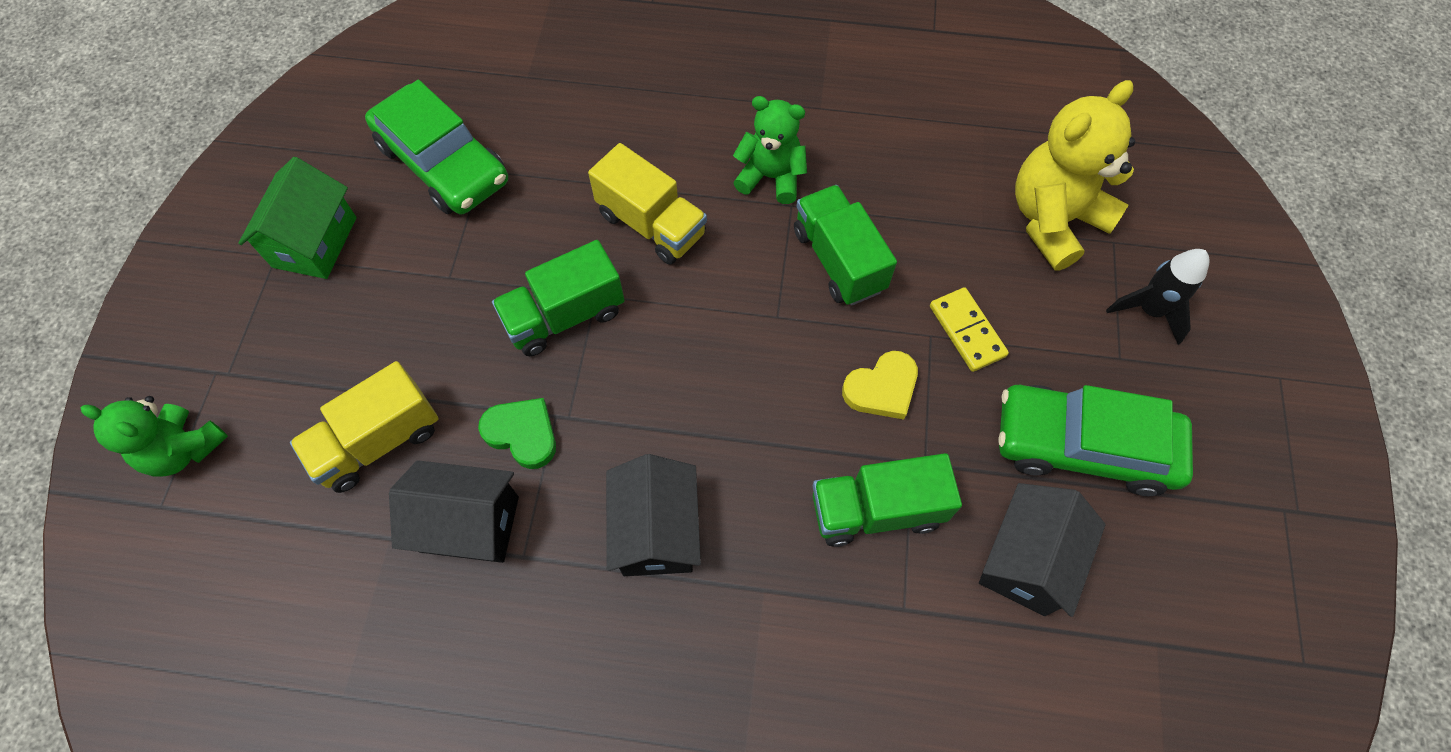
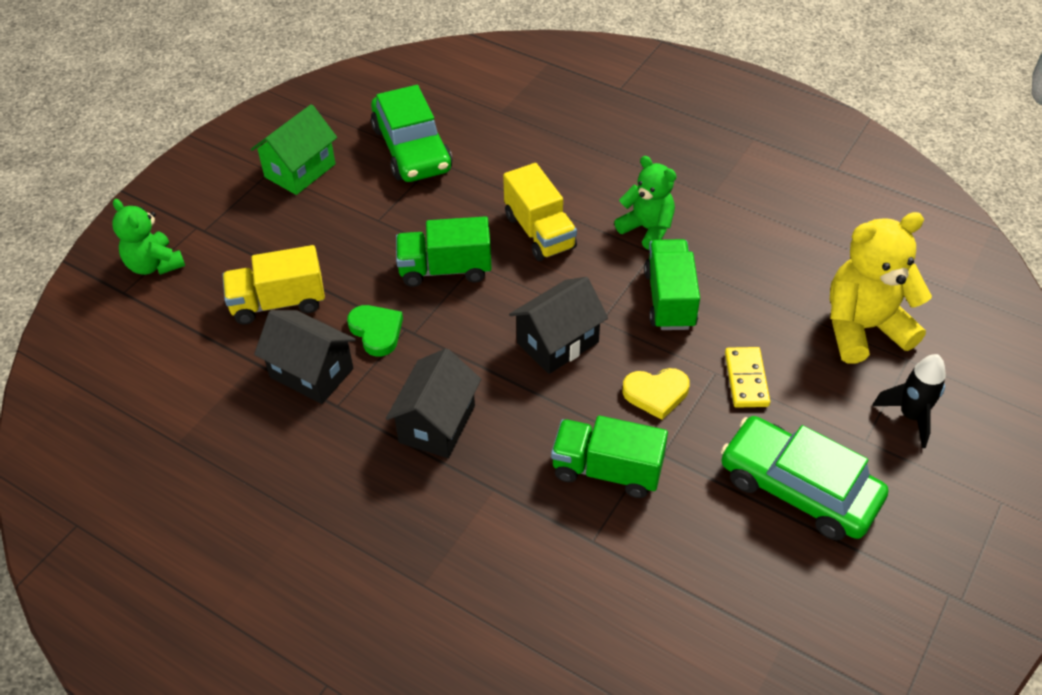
camera: 25 degrees right, 15 degrees down
black house [979,483,1105,617] -> black house moved to [509,277,608,374]

